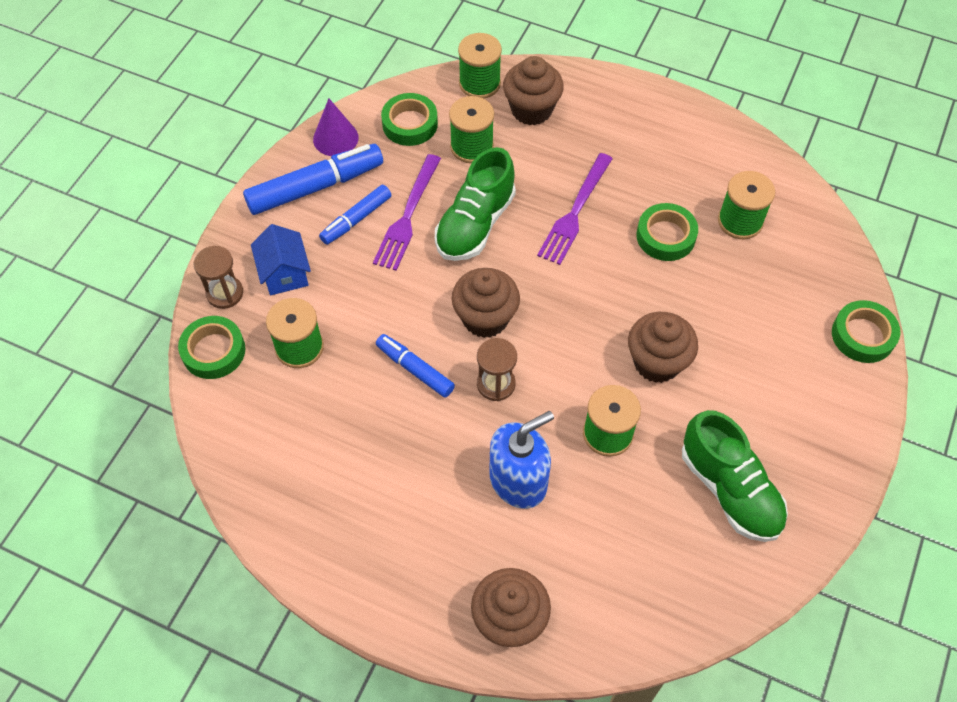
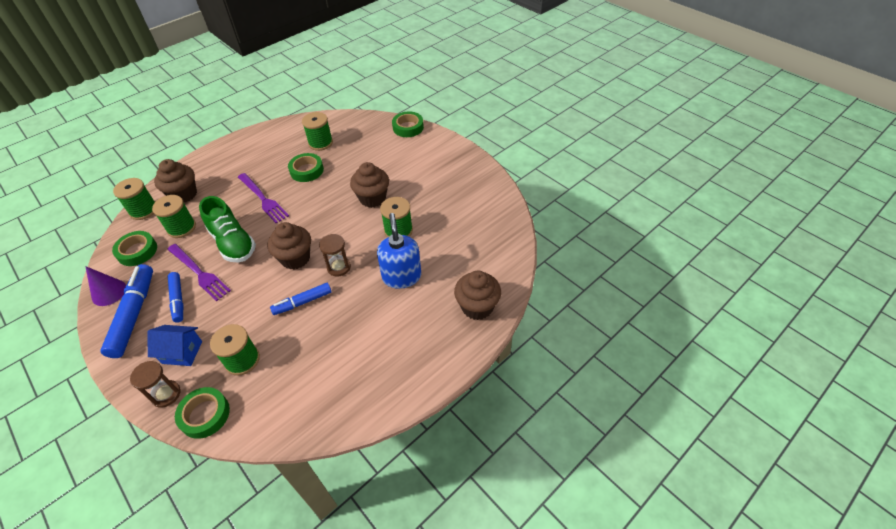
camera: 65 degrees left, 10 degrees down
green shoe [682,410,788,542] -> none

